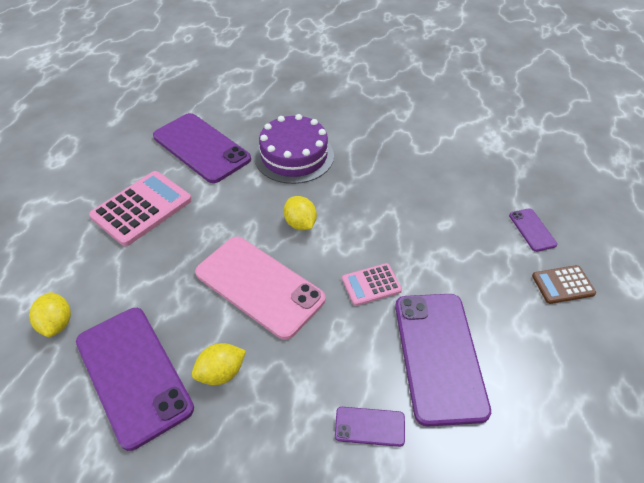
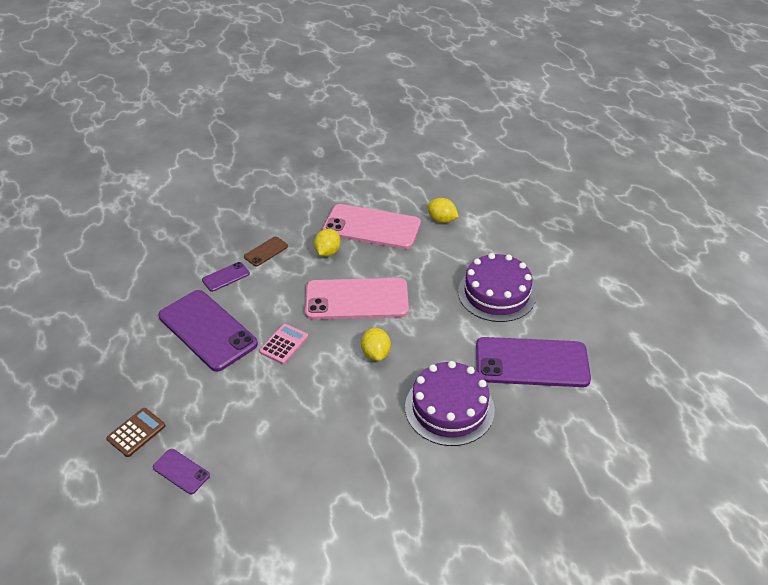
camera: 140 degrees right, 5 degrees down
purple phone [76,308,194,451] -> pink phone [323,204,421,249]
pink calculator [89,171,192,246] -> purple cake [458,253,536,322]
yellow lemon [284,196,317,230] -> yellow lemon turned 60 degrees clockwise [361,328,391,361]
none -> brown phone [244,236,288,266]

